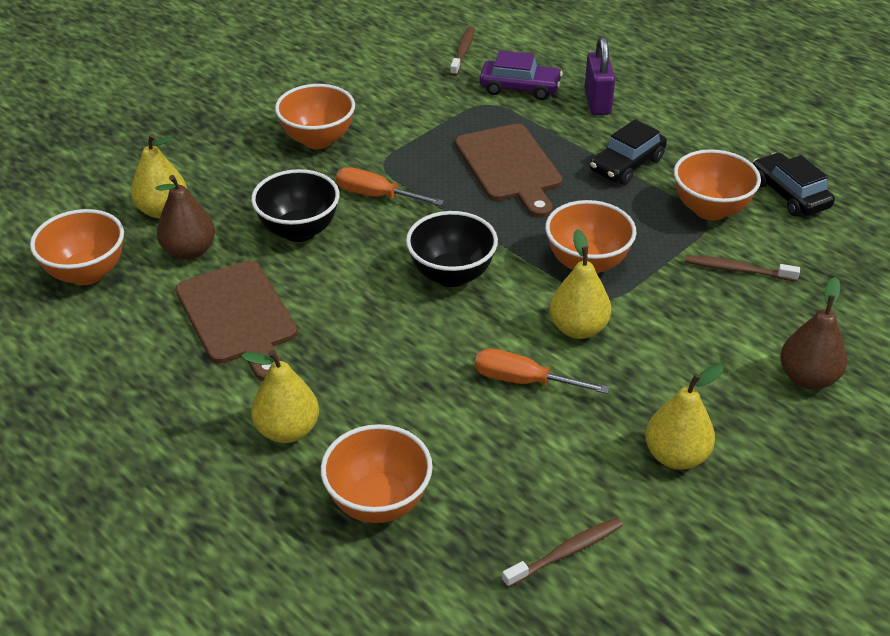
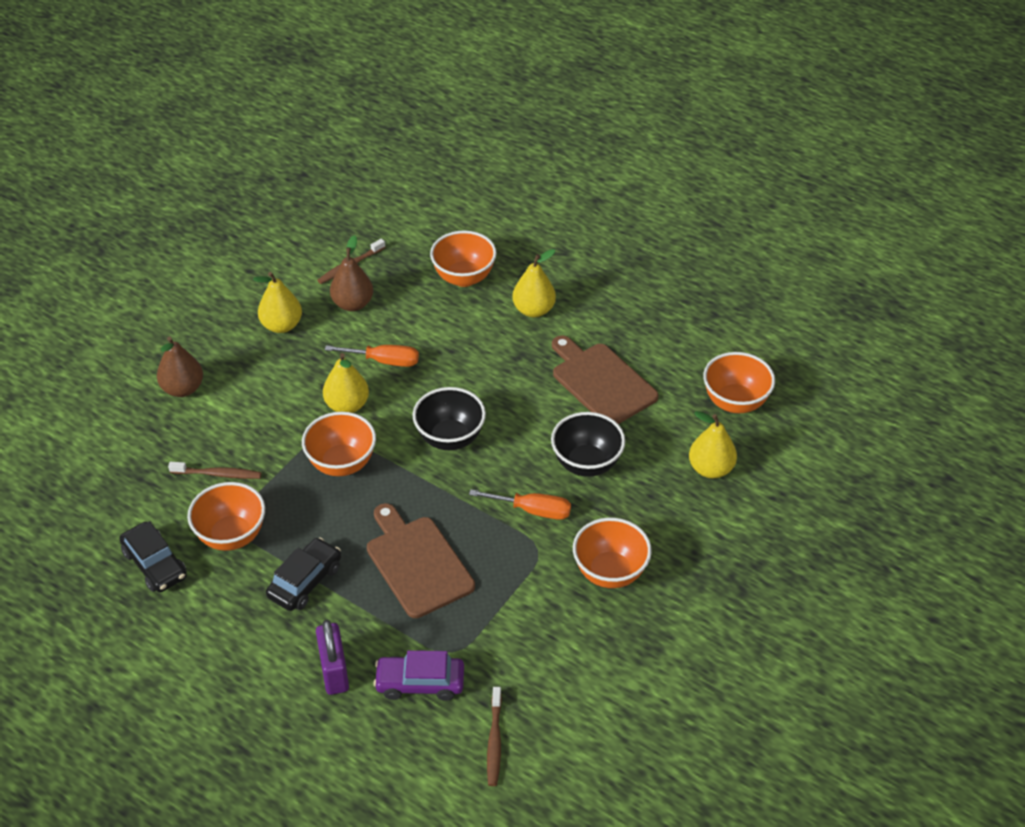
camera: 170 degrees right, 5 degrees up
brown pear [155,175,215,260] -> brown pear moved to [330,235,373,311]

